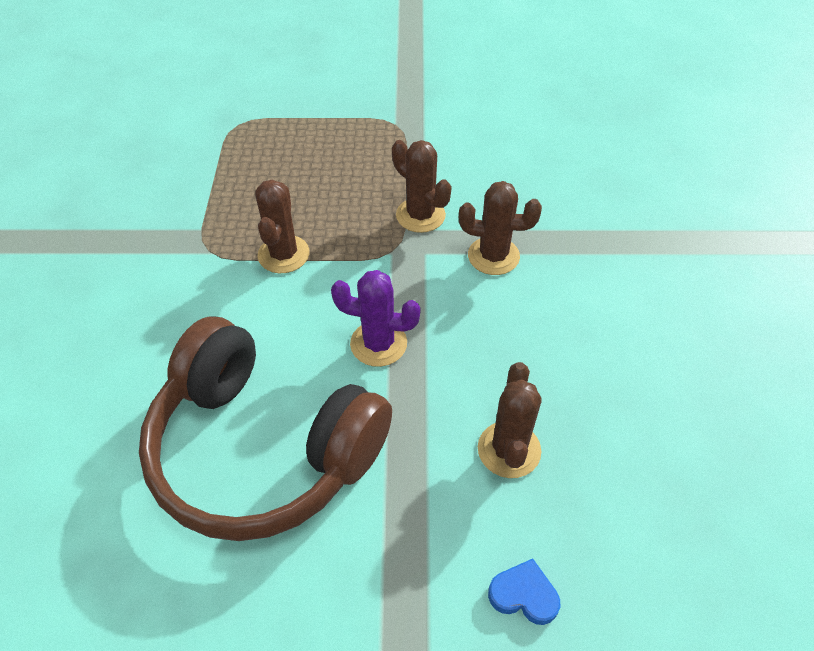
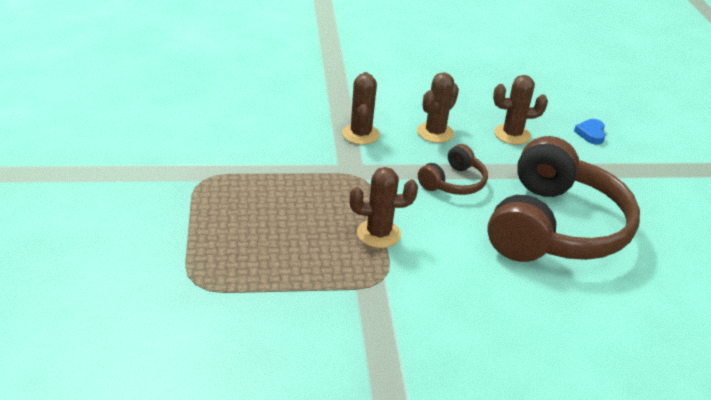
camera: 100 degrees left, 15 degrees down
purple cactus [331,270,421,367] -> brown headphones [418,144,488,195]
brown cactus [392,140,452,233] -> brown cactus moved to [417,72,459,143]

